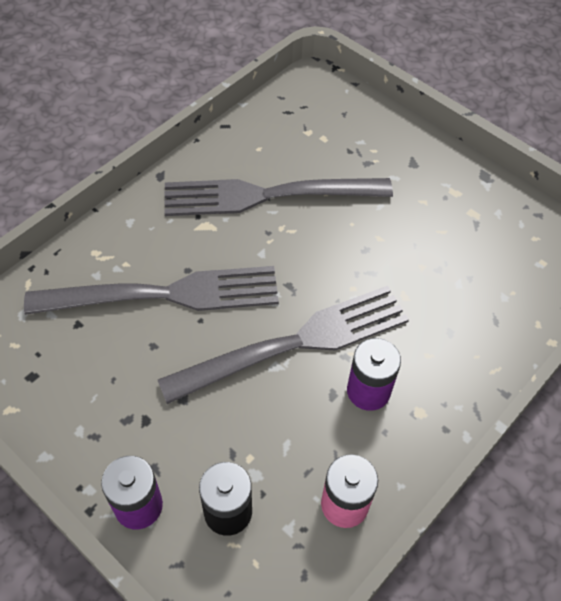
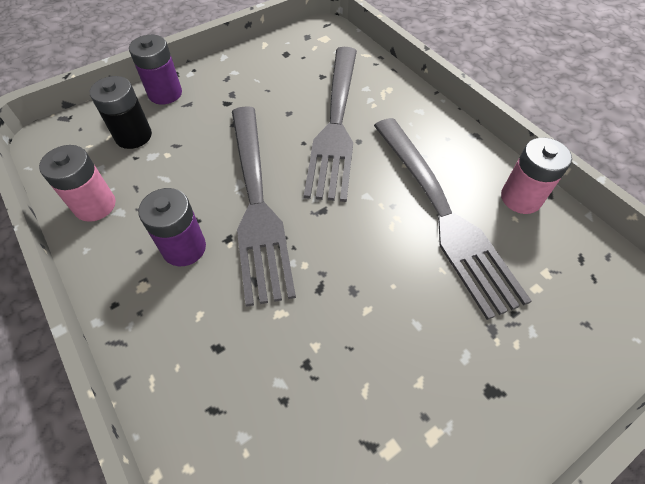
camera: 105 degrees right, 0 degrees up
grey fork [164,178,393,216] -> grey fork turned 150 degrees clockwise [374,118,532,320]
none -> pink battery [501,138,572,214]

